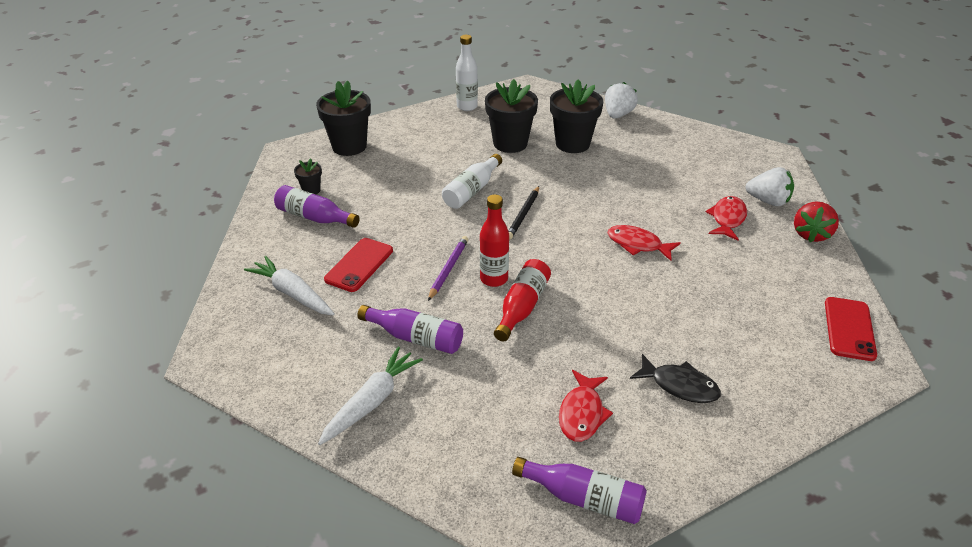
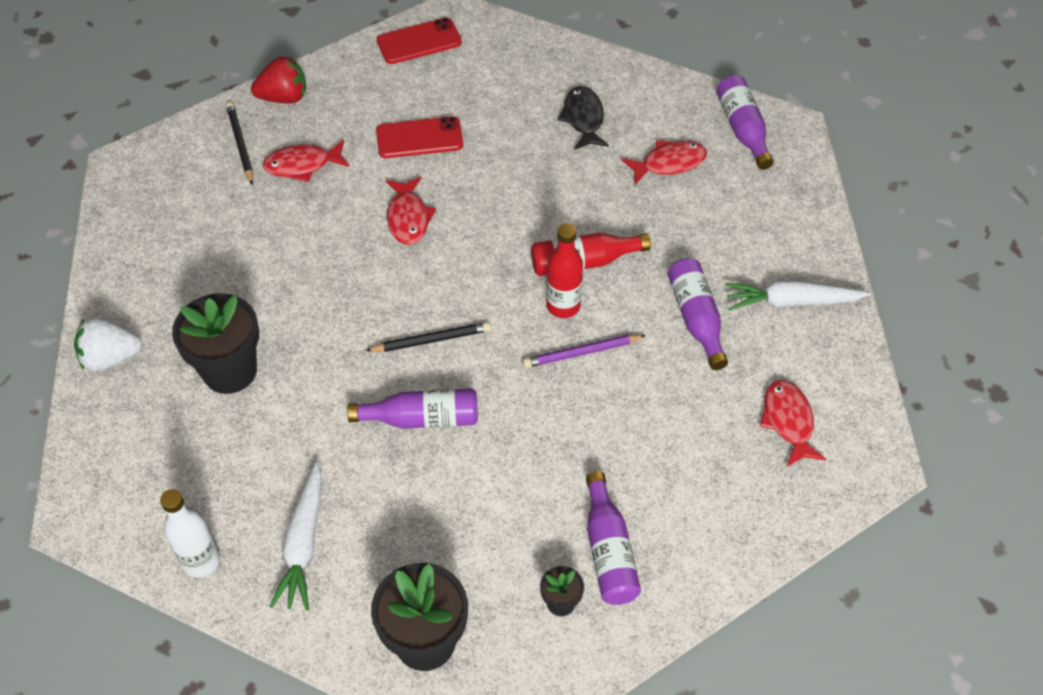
camera: 125 degrees left, 15 degrees up
white carrot [244,256,335,316] -> white carrot moved to [270,462,322,610]
red phone [324,238,393,292] -> red phone moved to [376,116,463,158]
white bottle [442,154,502,209] -> purple bottle [347,388,478,429]
black flower pot [485,79,538,153] -> none
white strawberry [745,167,794,206] -> black pencil [226,102,253,185]
none -> red fish [760,380,826,467]

